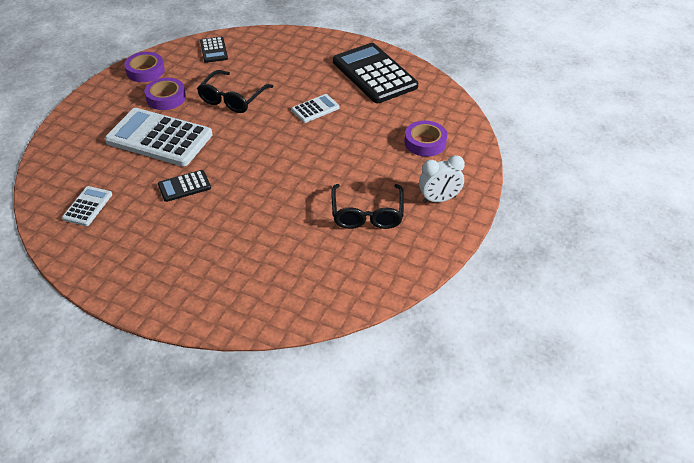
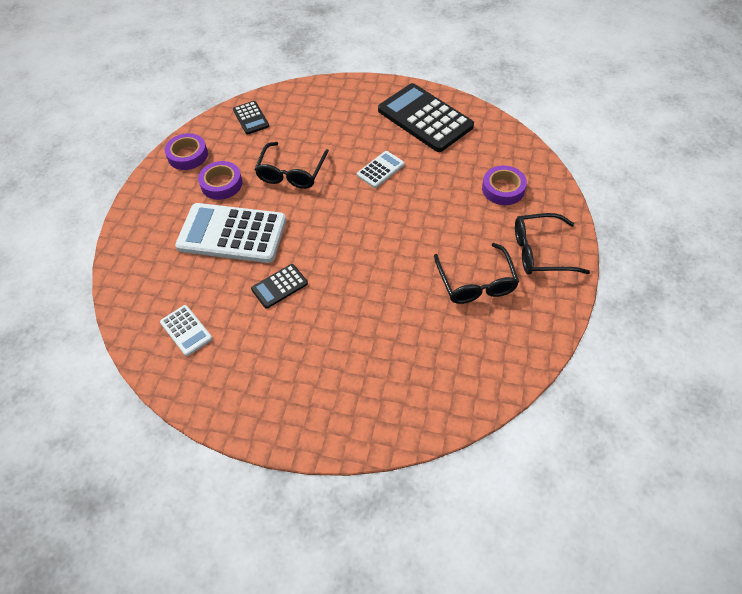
camera: 10 degrees left, 10 degrees up
white calculator [62,186,112,226] -> white calculator turned 135 degrees clockwise [160,305,213,356]
white clock [419,155,465,203] -> black glasses [515,213,590,275]

